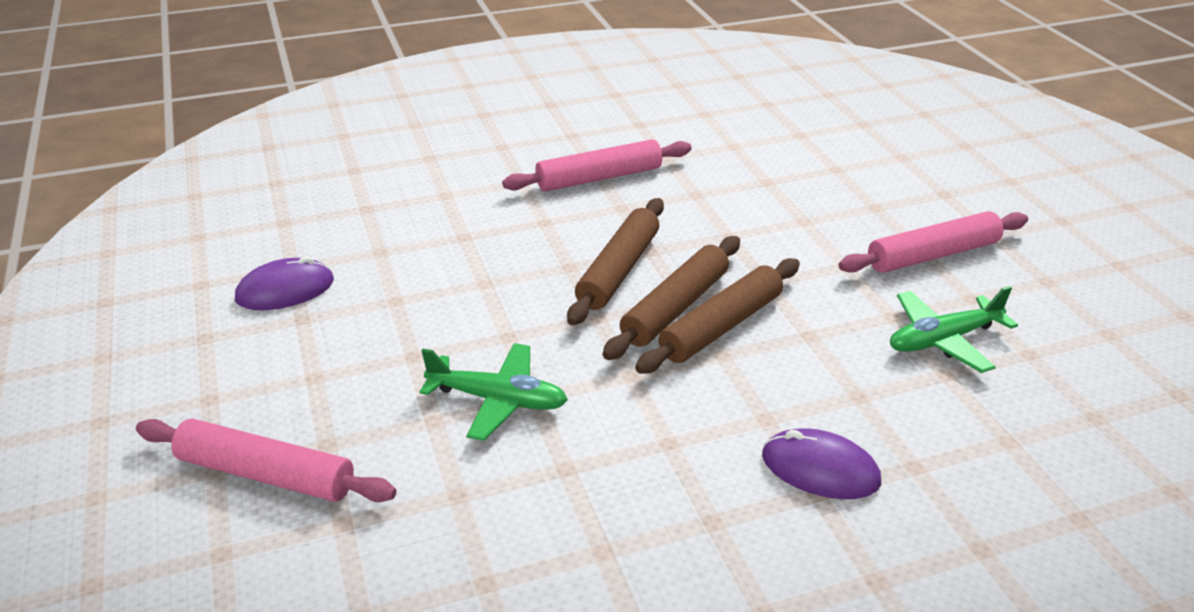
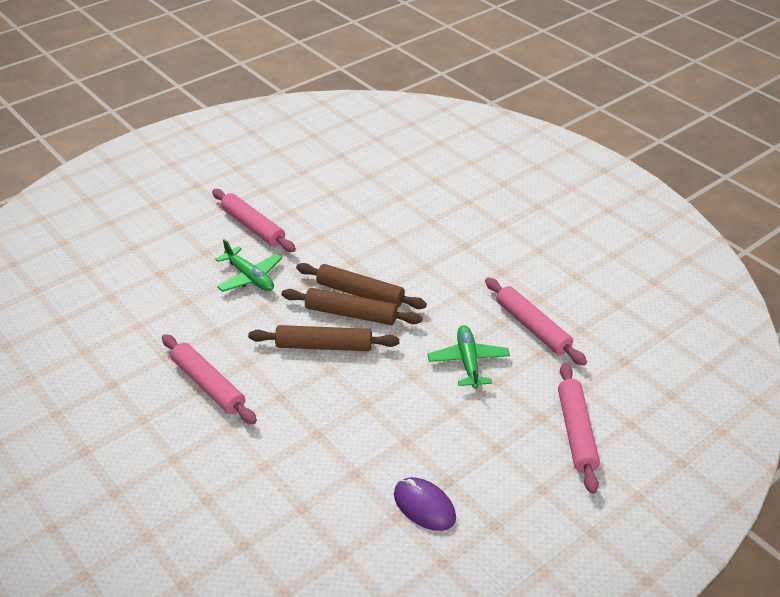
camera: 110 degrees left, 5 degrees up
purple mouse [762,428,881,499] -> none
green plane [890,286,1018,373] -> green plane moved to [215,239,282,292]
none -> pink rolling pin [485,278,587,366]

